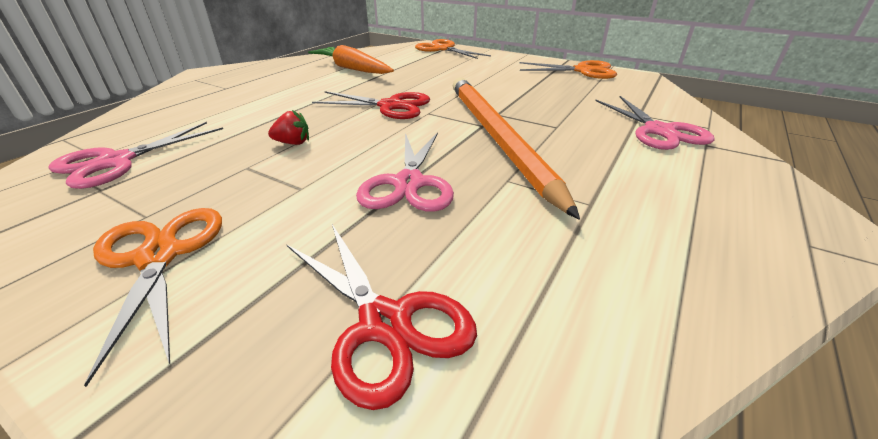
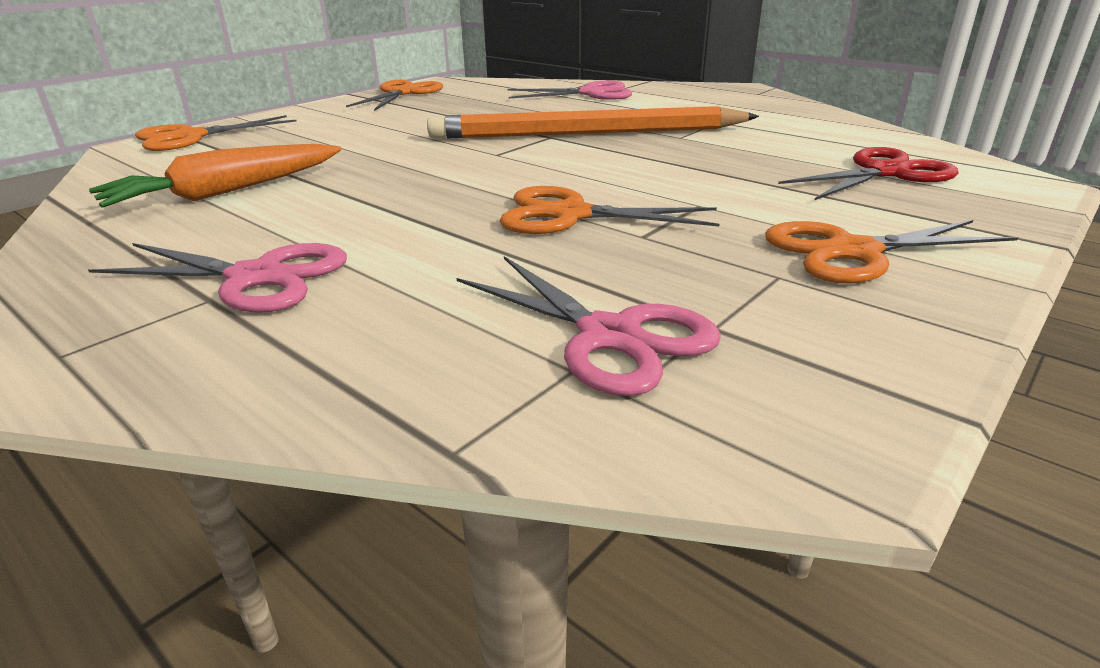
camera: 80 degrees left, 5 degrees down
red strawberry [268,110,309,145] -> orange scissors [500,186,720,234]
red scissors [312,91,430,119] -> none
pink scissors [356,132,454,212] -> pink scissors moved to [88,243,347,313]

